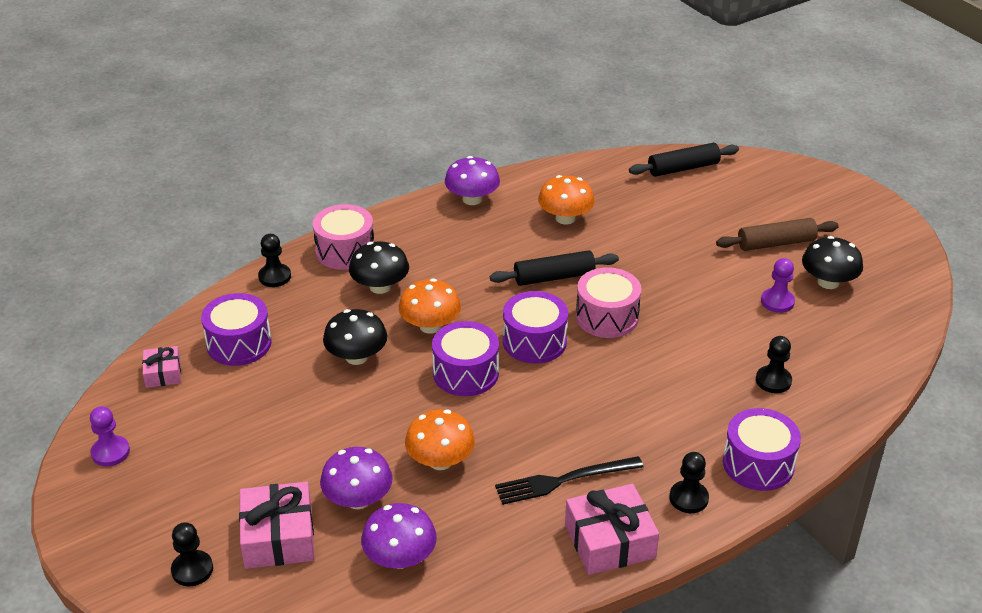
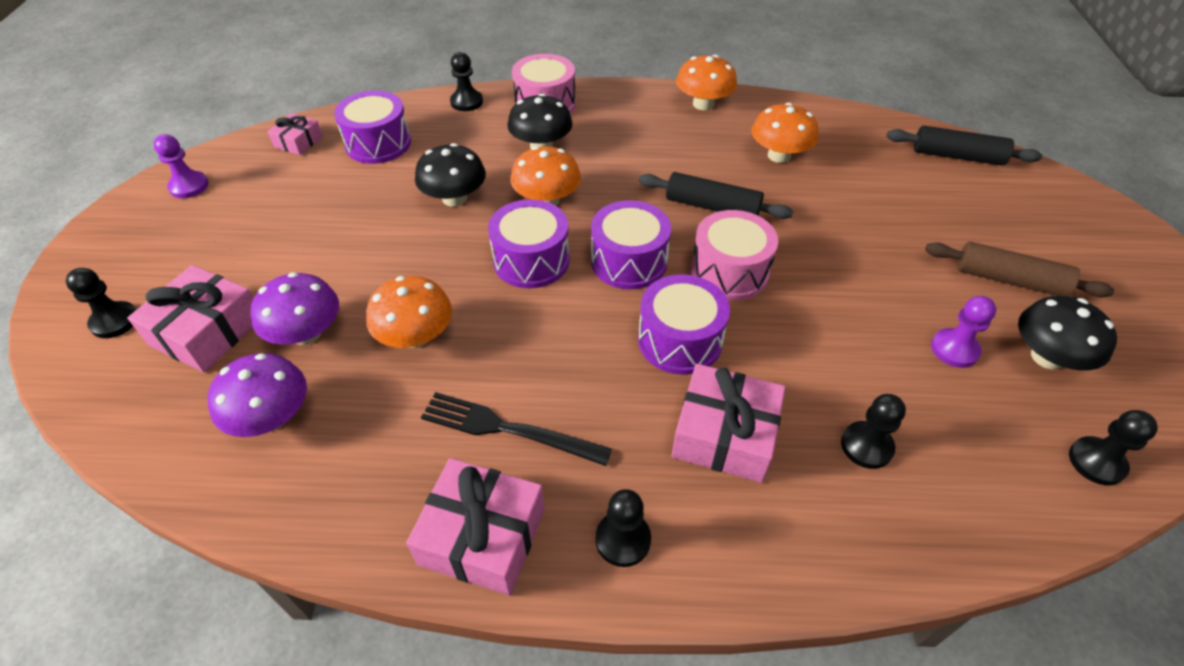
camera: 35 degrees right, 10 degrees up
purple mushroom [445,156,500,205] -> orange mushroom [676,55,737,110]
purple drum [723,408,801,491] -> purple drum moved to [638,274,730,375]
none -> pink gift [672,364,785,483]
none -> black pawn [1069,410,1158,485]

